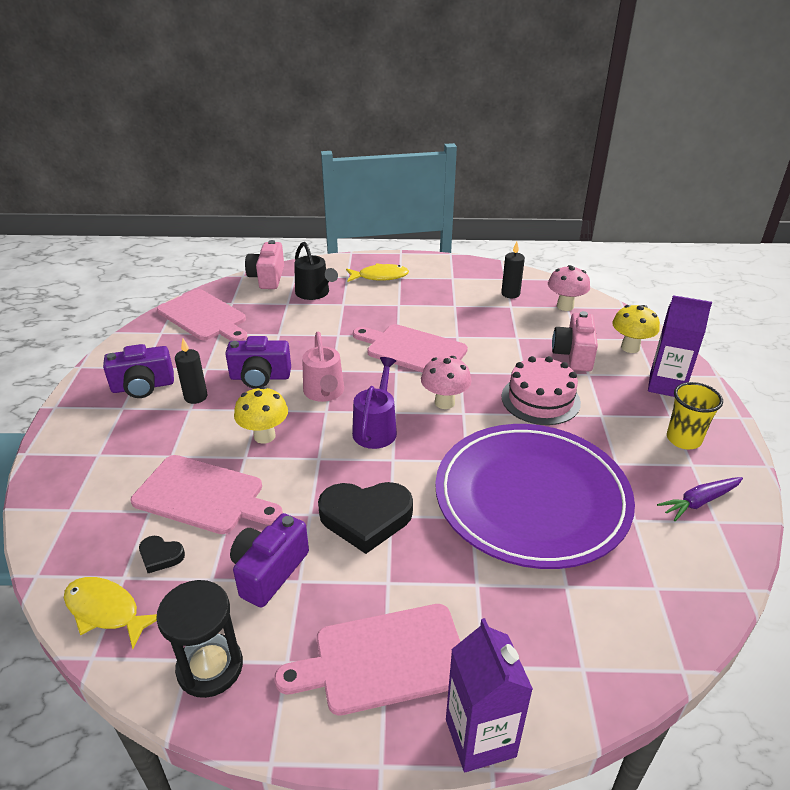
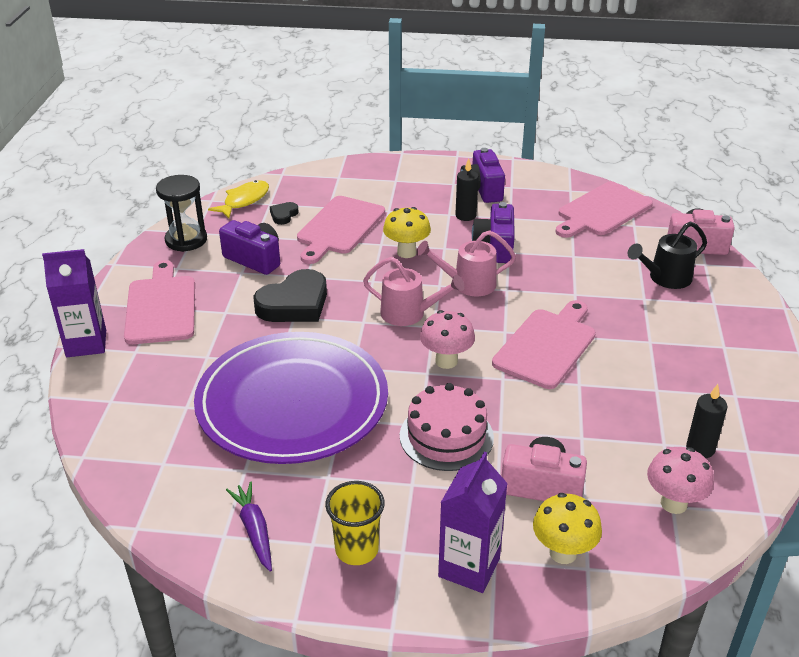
camera: 95 degrees right, 0 degrees up
black heart [318,482,413,554] -> black heart turned 135 degrees counterclockwise [253,269,327,322]
yellow fish [346,263,409,282] -> none
purple watering can [352,357,397,449] -> pink watering can [363,257,465,326]

